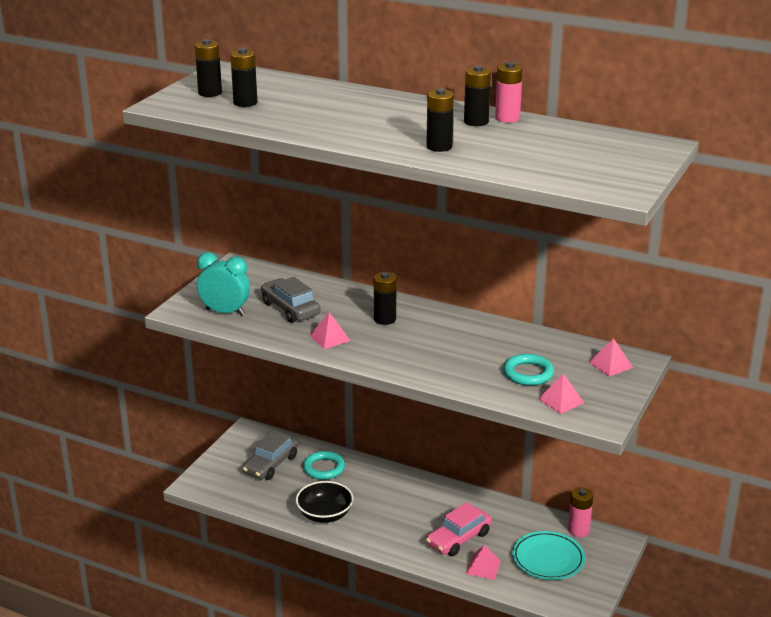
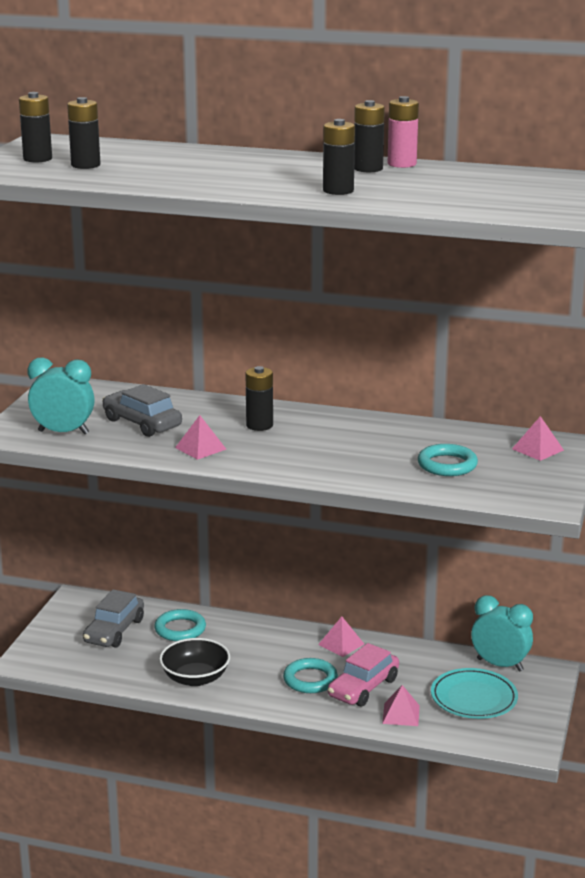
camera: 10 degrees left, 5 degrees down
pink pyramid [538,373,584,414] -> pink pyramid moved to [318,616,364,657]
pink battery [568,487,593,537] -> turquoise clock [471,595,533,672]
none -> turquoise ring [283,658,338,693]

